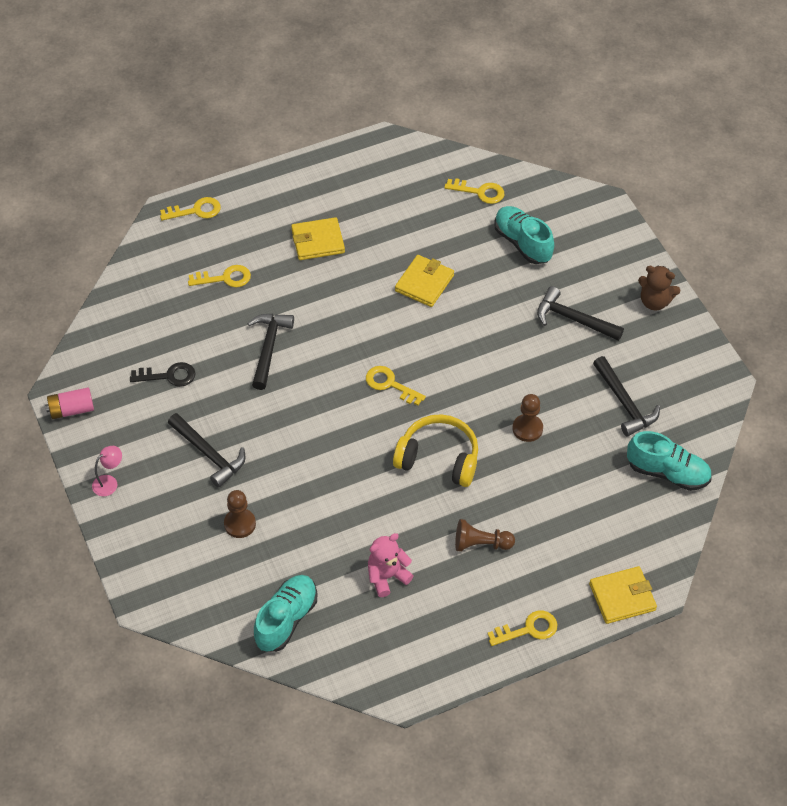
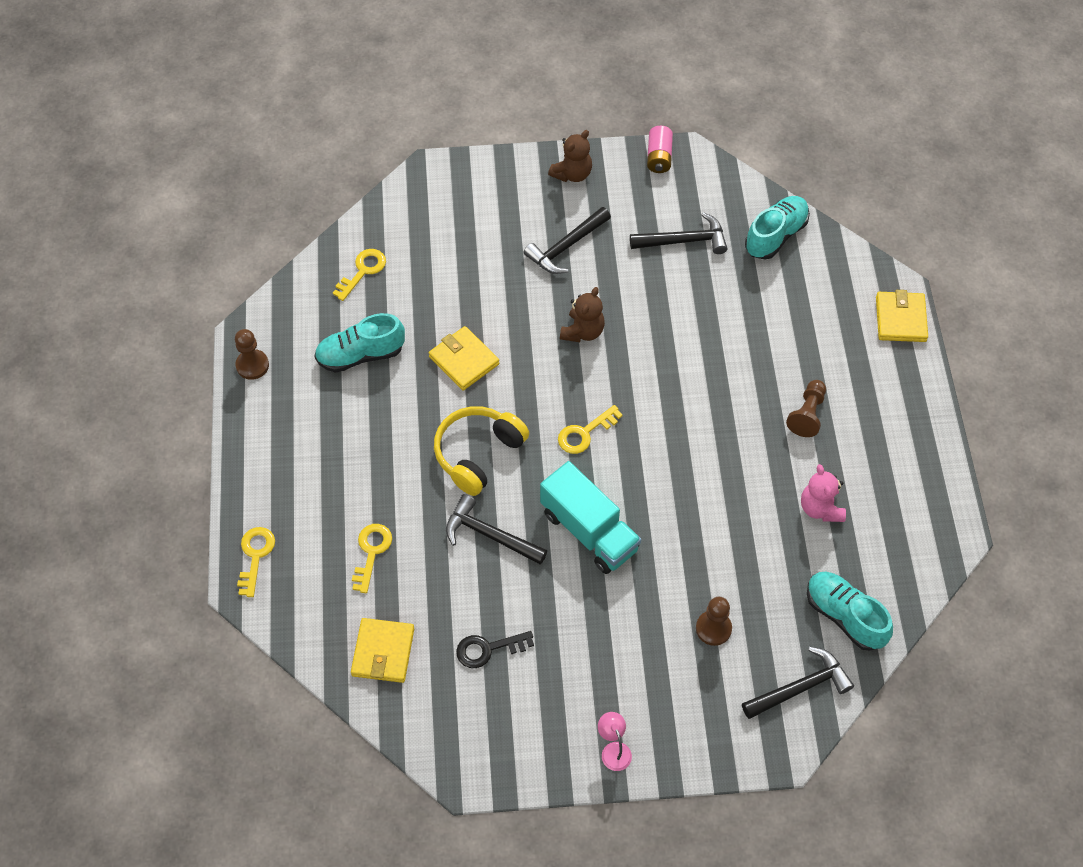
camera: 70 degrees left, 5 degrees up
pink battery [45,388,94,419] -> pink battery moved to [647,126,673,173]
black key [130,362,195,387] -> black key turned 120 degrees counterclockwise [456,631,534,668]
black hammer [168,413,245,488] -> black hammer moved to [742,647,854,719]
yellow wallet [291,217,345,260] -> yellow wallet moved to [351,618,414,683]
yellow headphones [393,414,478,487] -> yellow headphones moved to [434,406,529,496]
yellow key [488,610,558,646] -> none
turquoise shoe [494,206,554,264] -> turquoise shoe moved to [314,313,405,372]
brown pawn [513,394,543,442] -> brown pawn moved to [235,329,269,380]
none -> turquoise truck [540,461,641,574]
none -> brown teddy bear [560,287,605,342]

